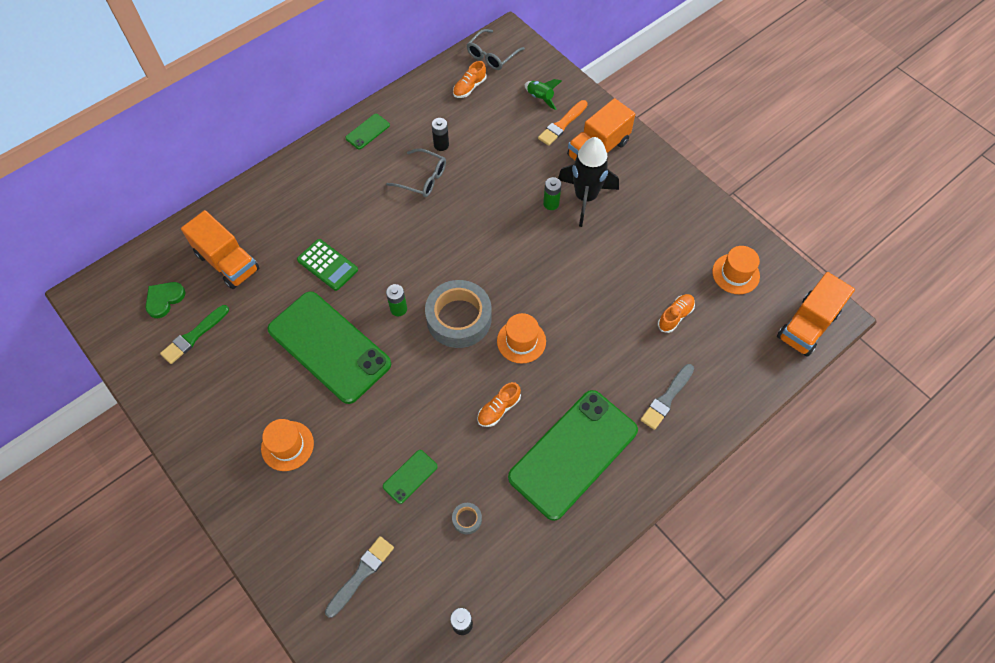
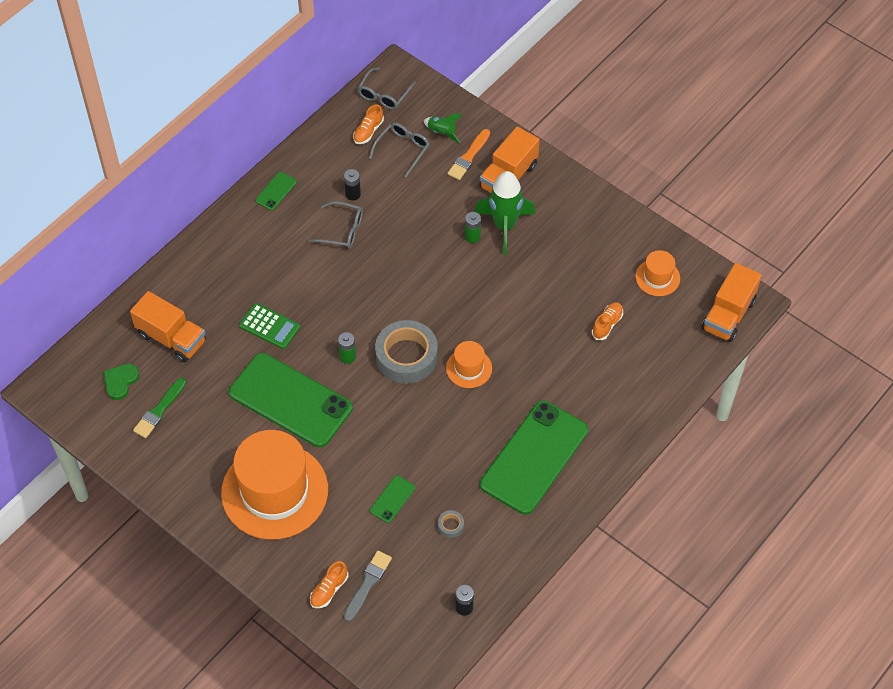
camera: 10 degrees left, 5 degrees down
orange hat [261,419,314,471] -> orange hat [221,430,328,540], size x2.22
orange shoe [477,382,521,427] -> orange shoe moved to [310,561,348,608]
black rocket [558,137,619,227] -> green rocket [475,171,535,255]
grey brush [640,364,694,430] -> none
none -> grey glasses [369,122,429,177]

